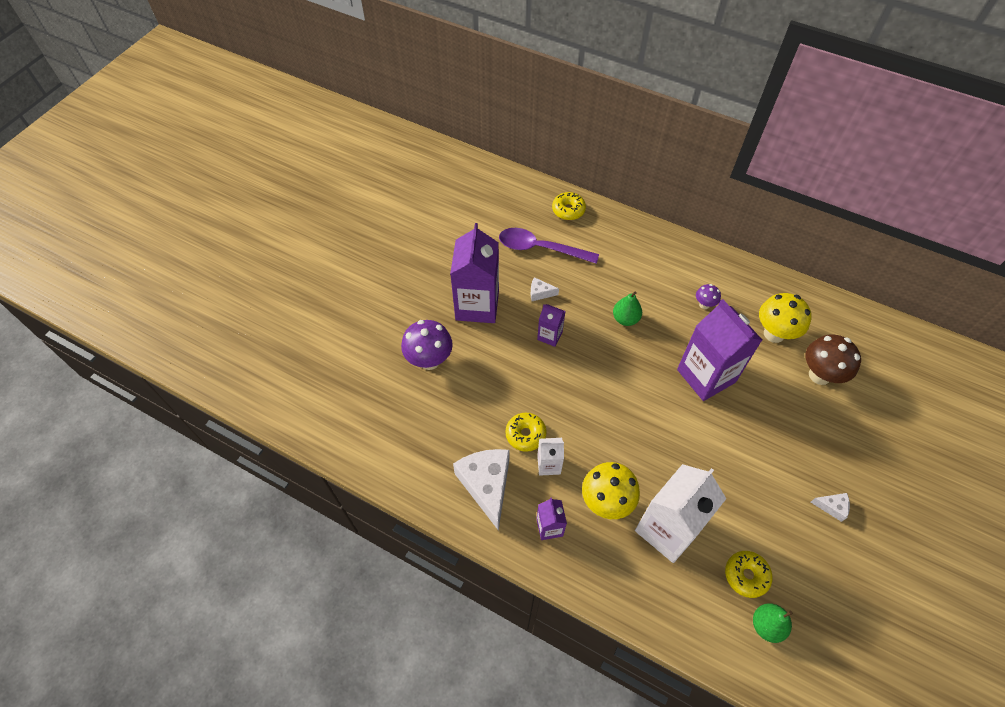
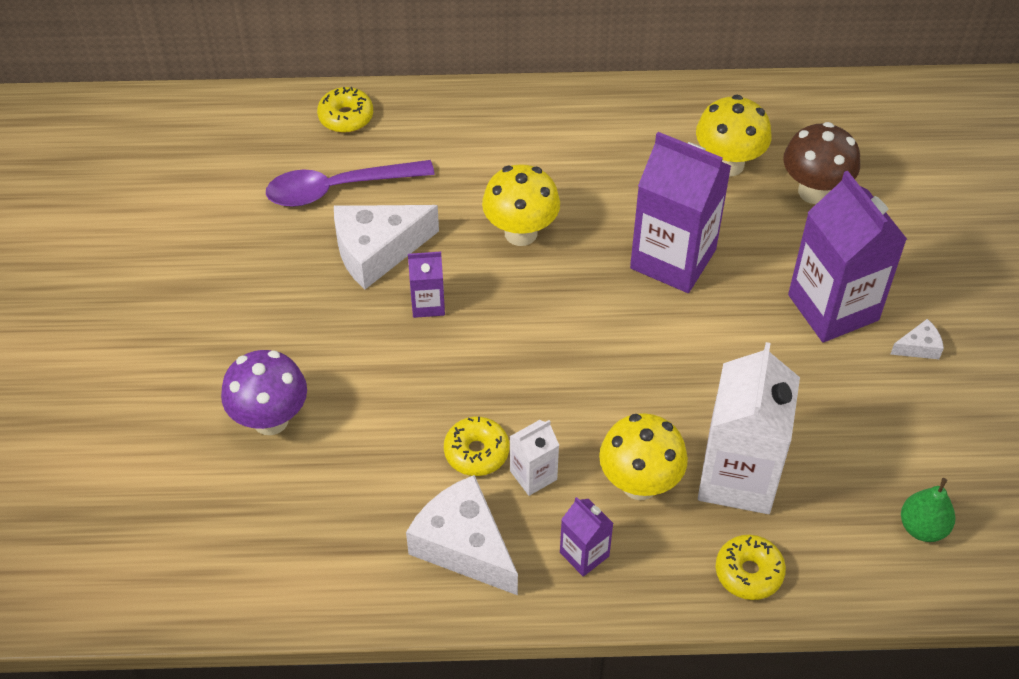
camera: 30 degrees left, 5 degrees down
purple carton [450,223,499,323] -> purple carton moved to [788,171,907,343]
white cheese [531,277,559,301] -> white cheese [334,205,439,289], size x2.22
green pear [613,292,642,326] -> yellow mushroom [482,164,560,246]
purple mushroom [696,284,721,309] -> none
yellow donut [725,551,772,598] -> yellow donut moved to [716,535,786,600]

